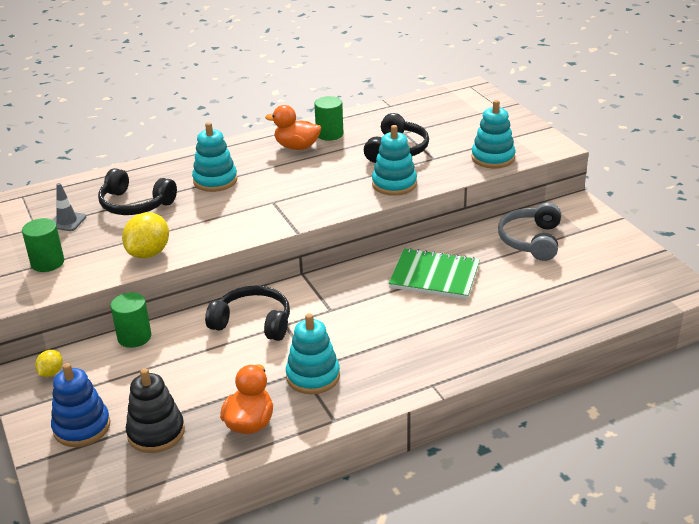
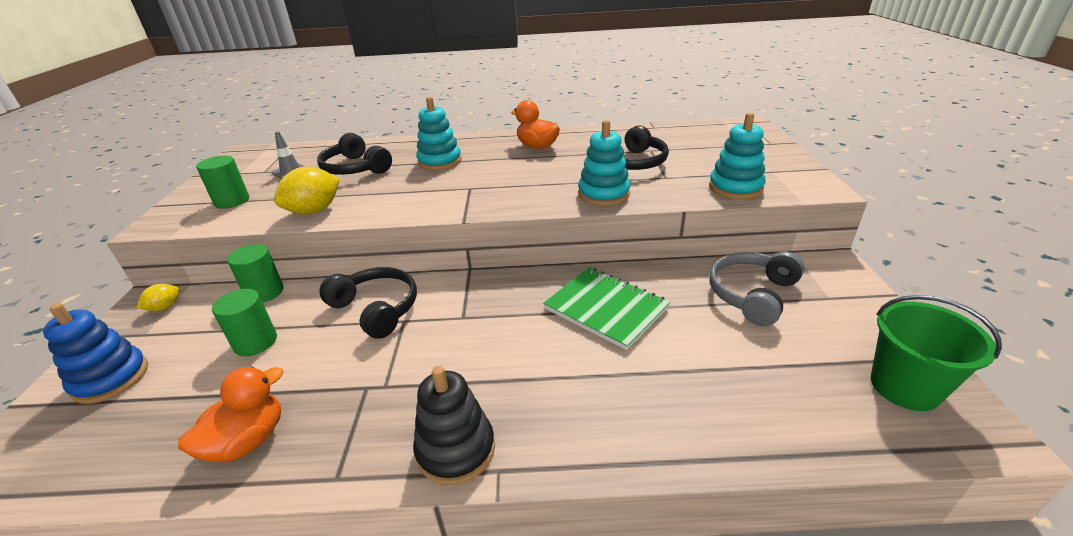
camera: 25 degrees right, 0 degrees up
black stacking toy [126,368,185,453] -> black stacking toy moved to [413,366,495,485]
turquoise stacking toy [286,313,340,394] -> none
green cylinder [314,96,343,141] -> green cylinder moved to [212,289,277,356]
none -> green bucket [871,295,1002,411]

